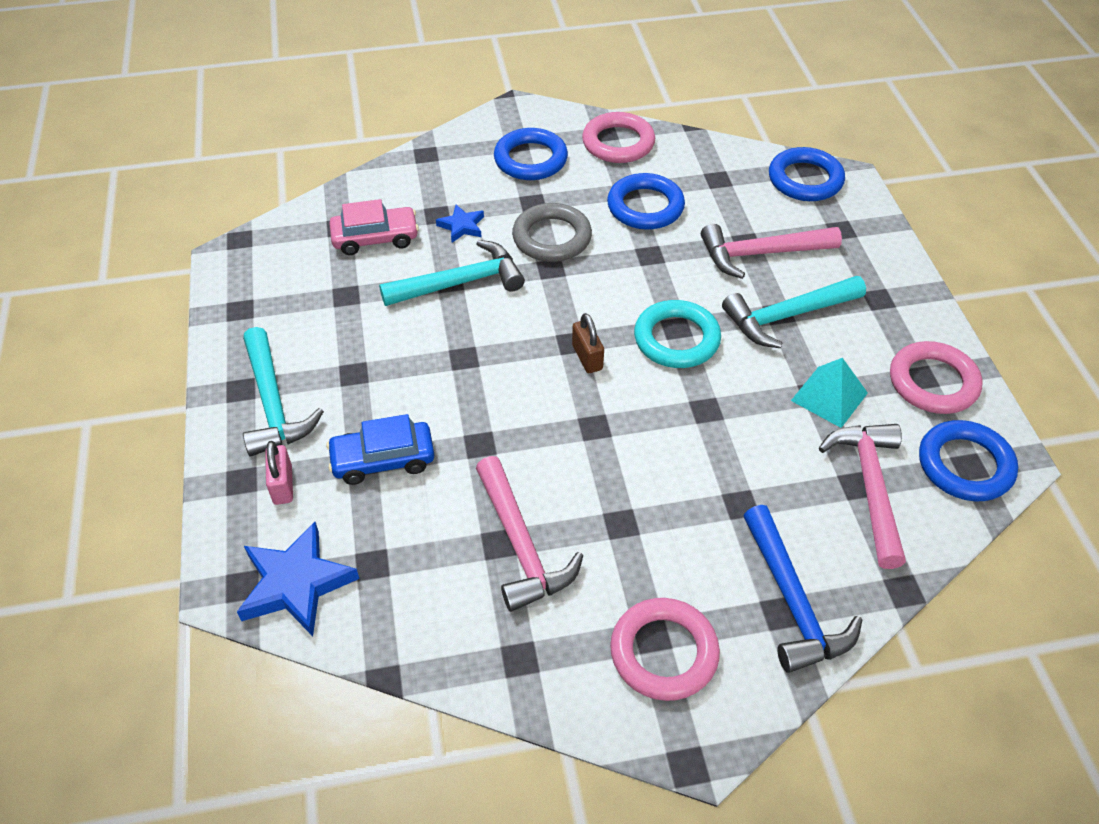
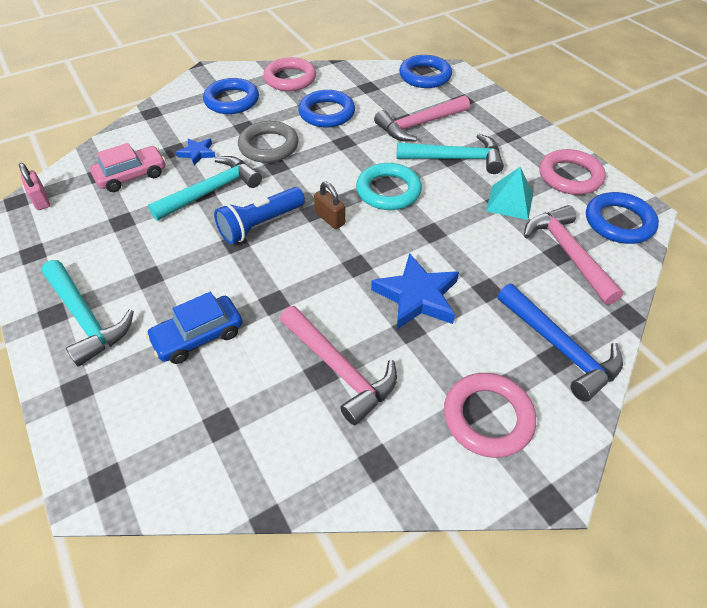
camera: 20 degrees left, 0 degrees up
blue star [237,522,359,636] -> blue star moved to [371,253,459,329]
pink padlock [265,441,293,505] -> pink padlock moved to [19,163,50,210]
turquoise hammer [722,276,866,348] -> turquoise hammer turned 135 degrees counterclockwise [397,134,504,174]
none -> blue flashlight [214,187,305,244]

